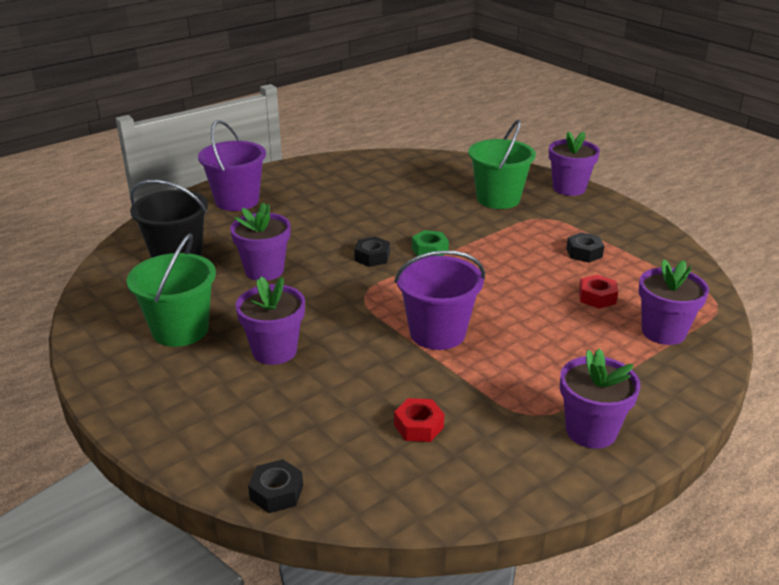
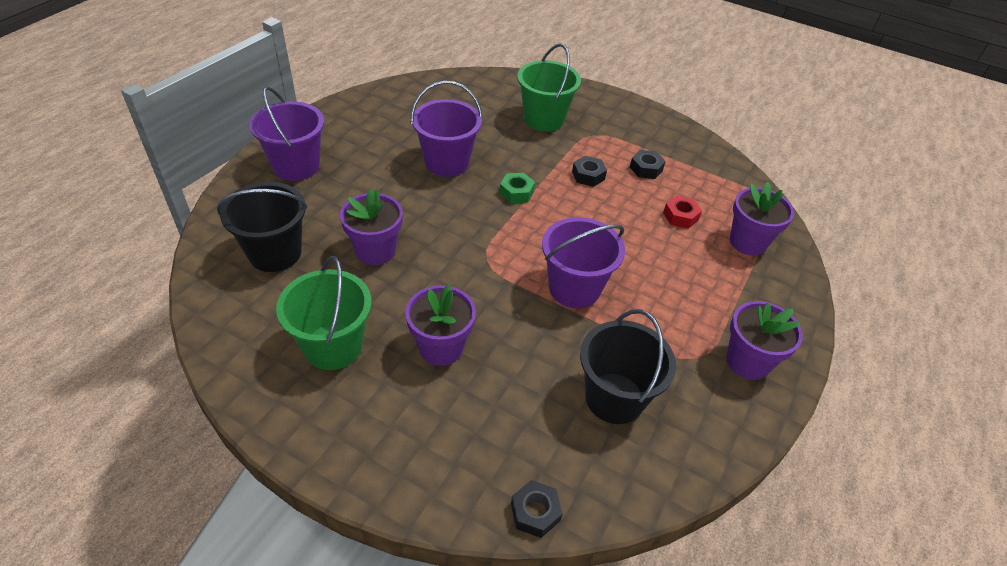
camera: 25 degrees left, 15 degrees up
black nut [354,236,390,267] -> black nut moved to [572,156,607,187]
red nut [394,398,444,442] -> black bucket [580,309,676,424]
purple flower pot [549,131,600,196] -> none
none -> purple bucket [411,81,483,177]

